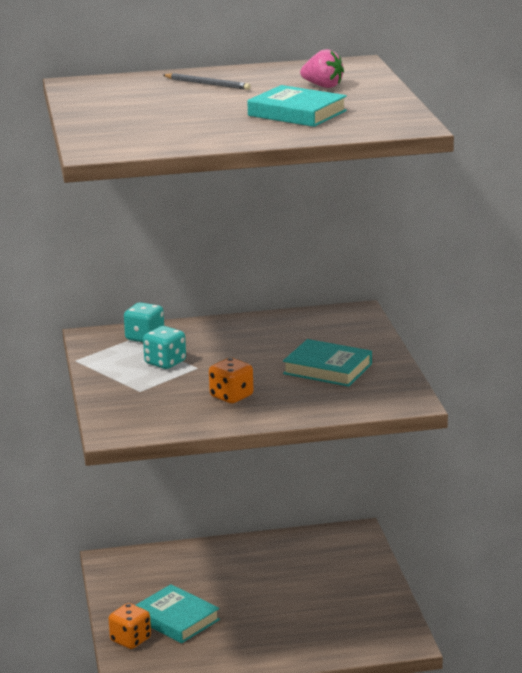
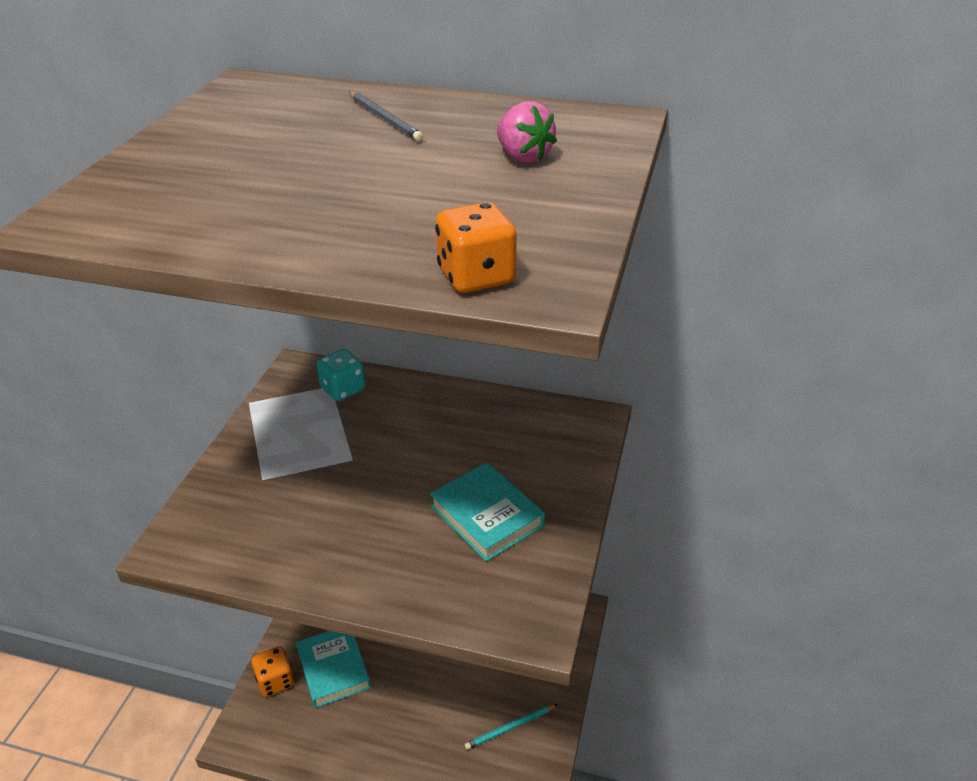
camera: 25 degrees right, 15 degrees up
turquoise dice [143,326,186,369] -> none
orange dice [209,358,253,403] -> orange dice moved to [435,202,517,293]
turquoise book [247,85,347,127] -> none
none -> turquoise pencil [465,704,558,750]

